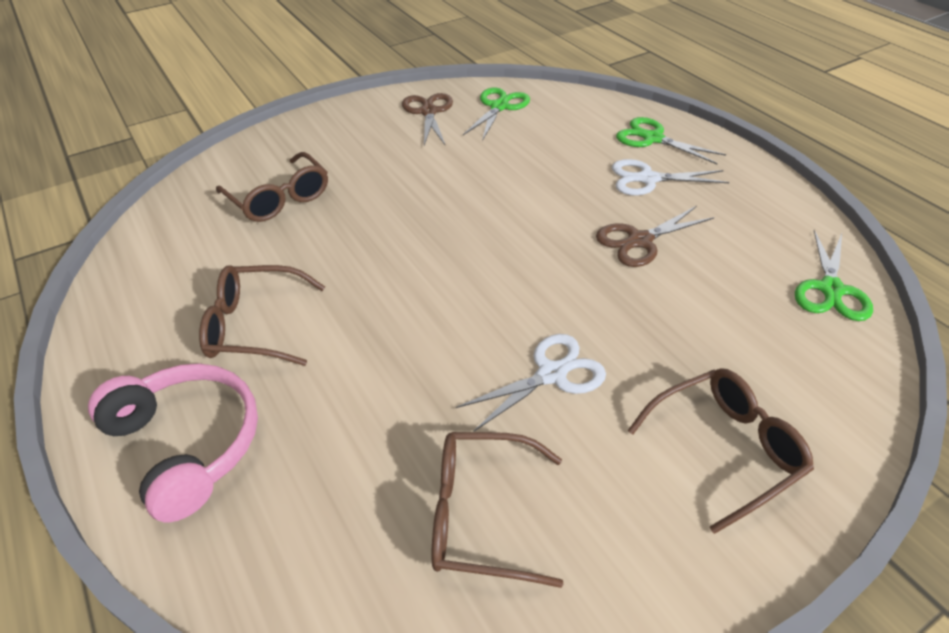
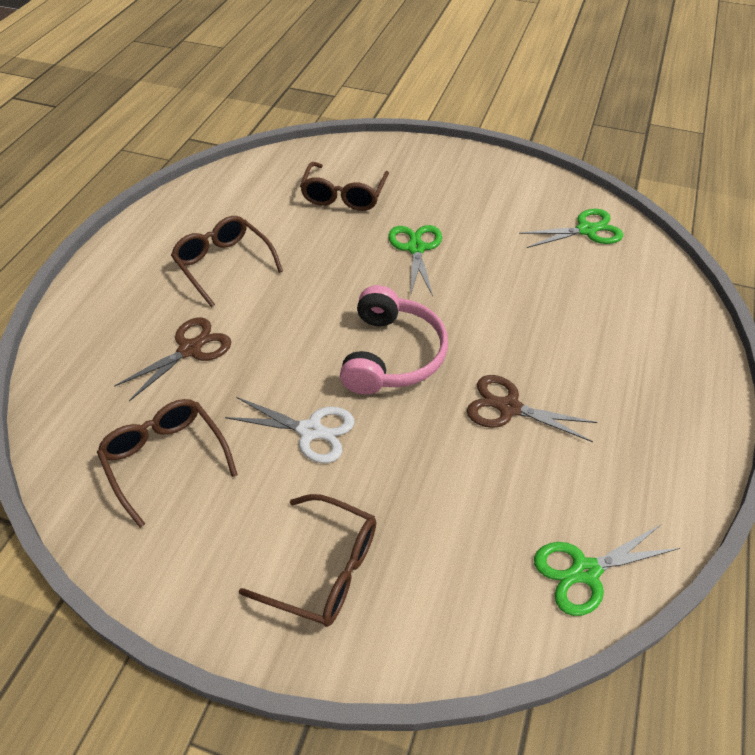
camera: 50 degrees right, 5 degrees up
pink headphones [88,364,258,522] -> pink headphones moved to [340,285,448,394]
brown scissors [402,93,453,146] -> brown scissors moved to [114,317,231,401]
white scissors [612,159,730,196] -> none
green scissors [616,117,726,164] -> green scissors moved to [388,225,442,297]

